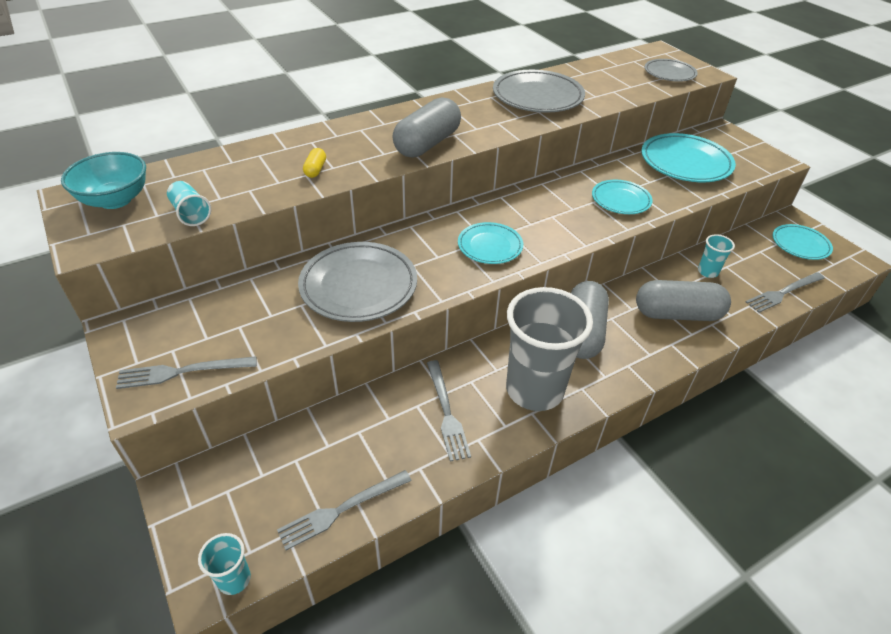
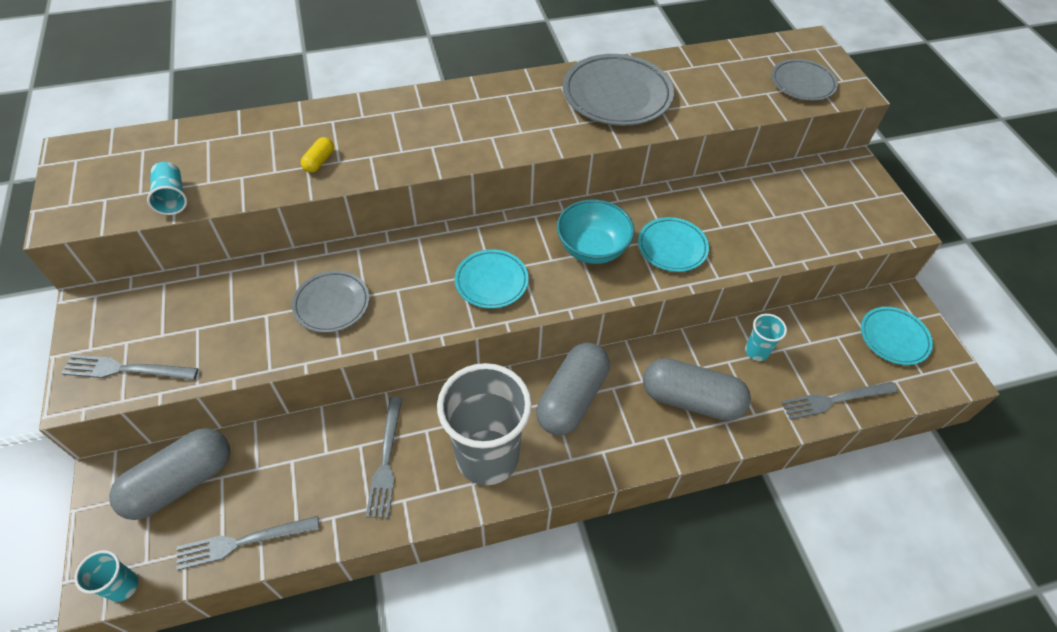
camera: 15 degrees right, 10 degrees up
turquoise bowl [61,152,146,209] -> turquoise bowl moved to [557,199,635,264]
grey plate [298,242,417,322] -> grey plate [292,270,369,333], size x0.60
grey capsule [393,97,461,157] -> grey capsule moved to [109,428,230,520]
turquoise plate [641,133,736,182] -> none

